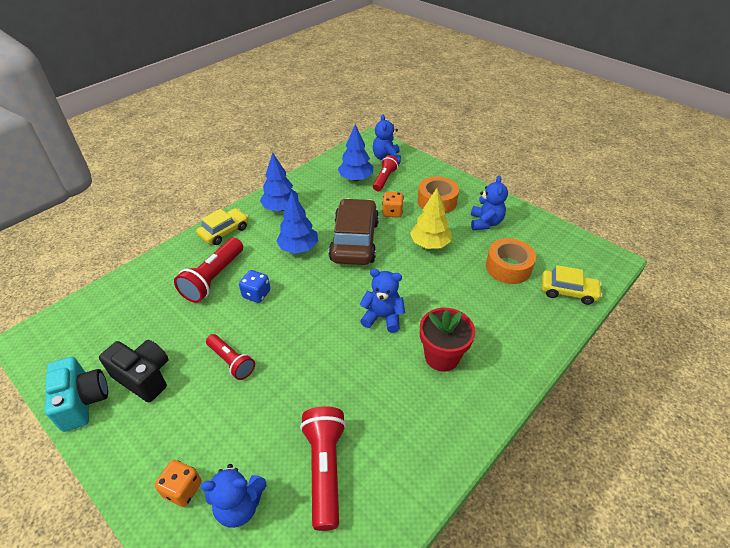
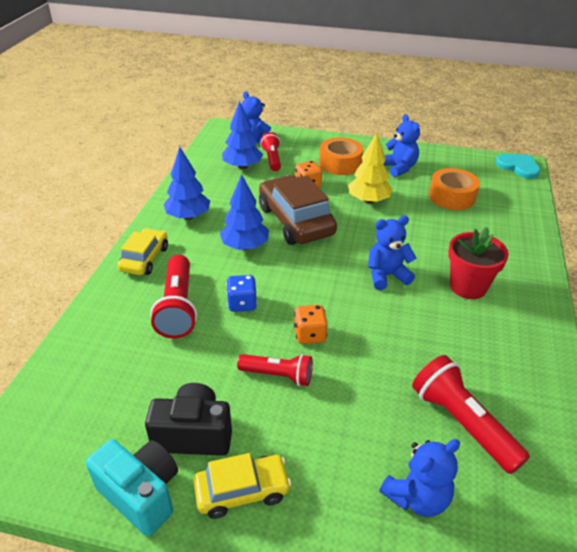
camera: 30 degrees left, 5 degrees down
orange dice [155,460,201,507] -> orange dice moved to [294,305,328,344]
yellow car [541,265,602,305] -> yellow car moved to [193,453,292,519]
none -> turquoise heart [496,154,540,179]

